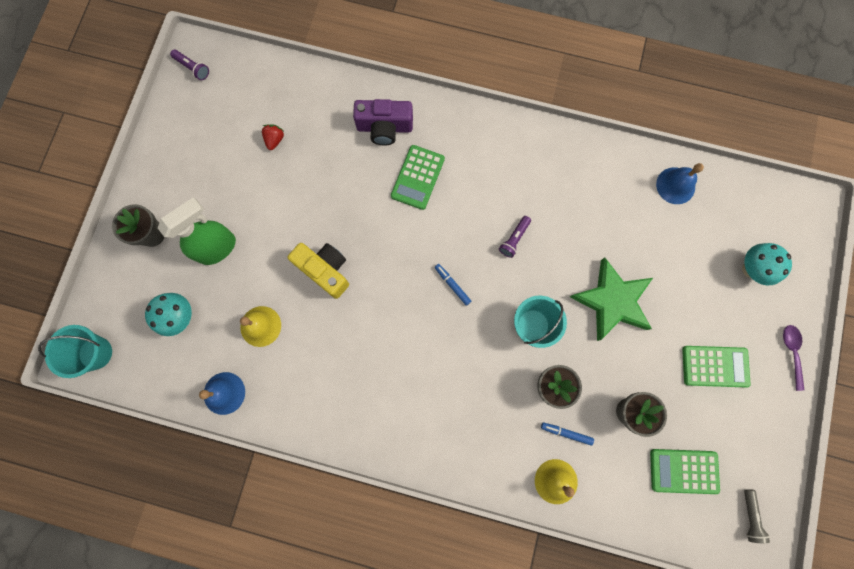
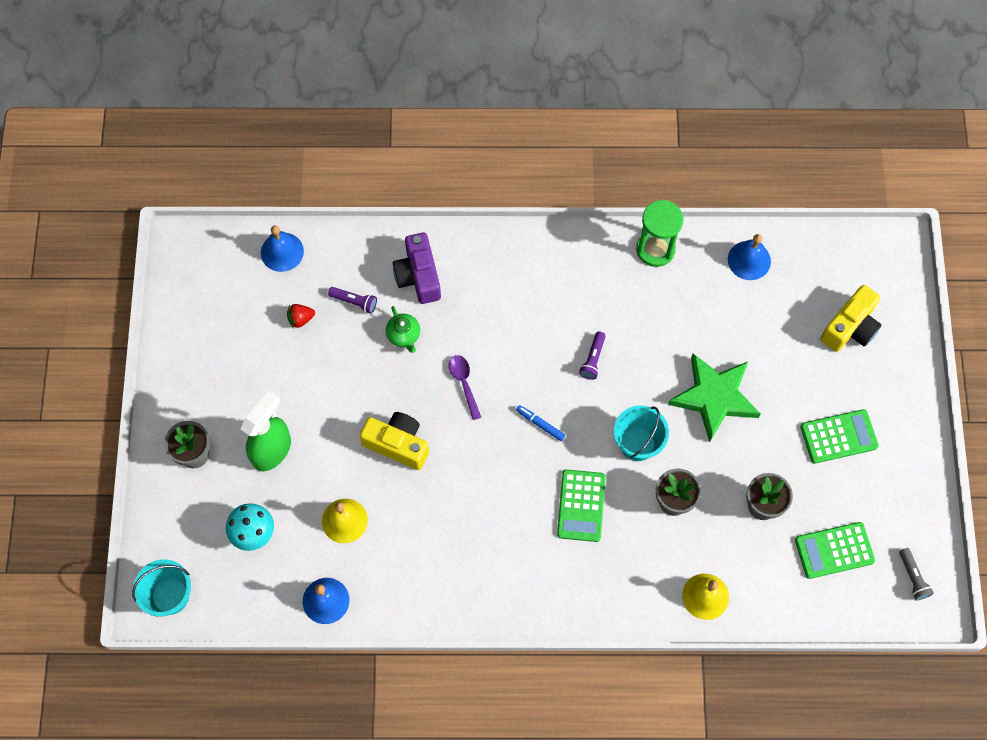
camera: 15 degrees left, 10 degrees down
purple flashlight [170,49,209,80] -> purple flashlight moved to [328,287,377,314]
red strawberry [262,124,285,150] -> red strawberry turned 105 degrees counterclockwise [287,304,315,329]
purple camera [353,99,413,146] -> purple camera turned 90 degrees clockwise [393,233,441,304]
green calculator [391,145,445,210] -> green calculator moved to [557,469,606,542]
blue marker [541,422,594,446] -> none
turquoise mushroom [742,243,792,285] -> yellow camera [820,285,881,352]
purple spoon [783,325,804,391] -> purple spoon moved to [449,355,481,420]
none -> blue bell [261,226,304,272]
none -> green teapot [386,306,420,353]
none -> green hourglass [636,200,684,267]

